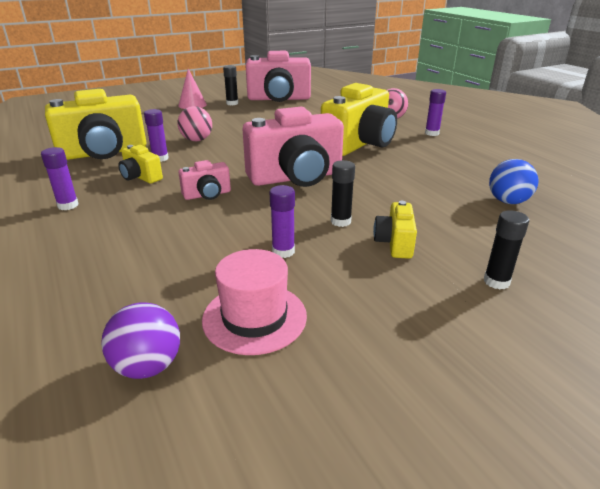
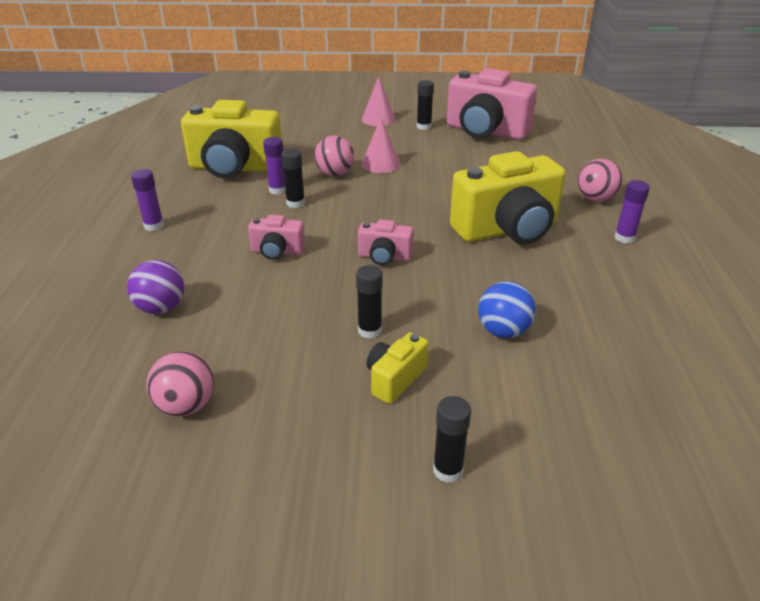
camera: 30 degrees right, 5 degrees up
purple ball [101,302,180,379] -> purple ball moved to [127,260,184,314]
yellow camera [118,145,163,184] -> none
pink hat [202,249,307,355] -> pink ball [146,351,214,417]
pink camera [243,107,344,187] -> pink camera [358,220,413,265], size x0.47
purple glue stick [270,185,295,258] -> none
blue ball [489,159,539,204] -> blue ball moved to [478,281,536,338]
none -> black glue stick [281,149,305,208]
none -> pink cone [362,118,400,173]

